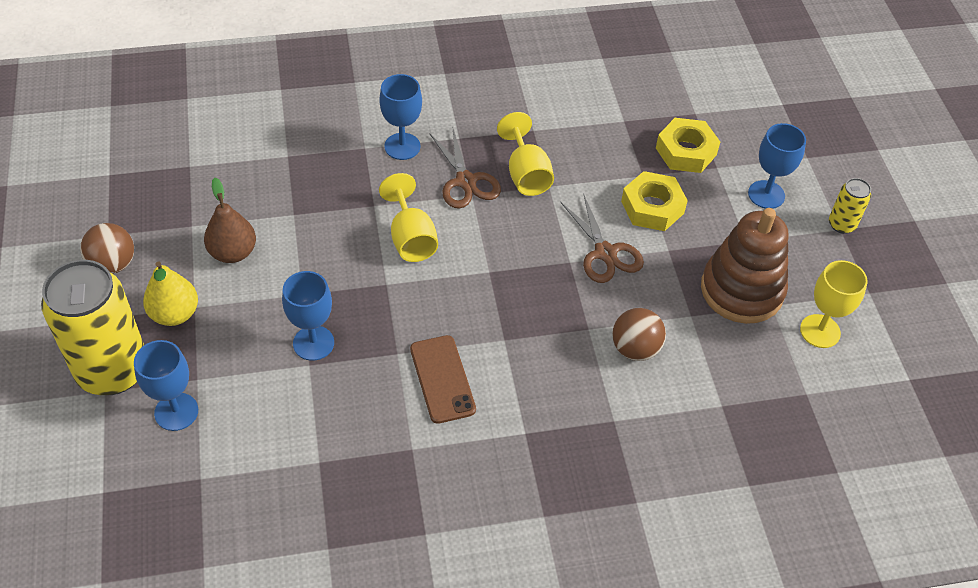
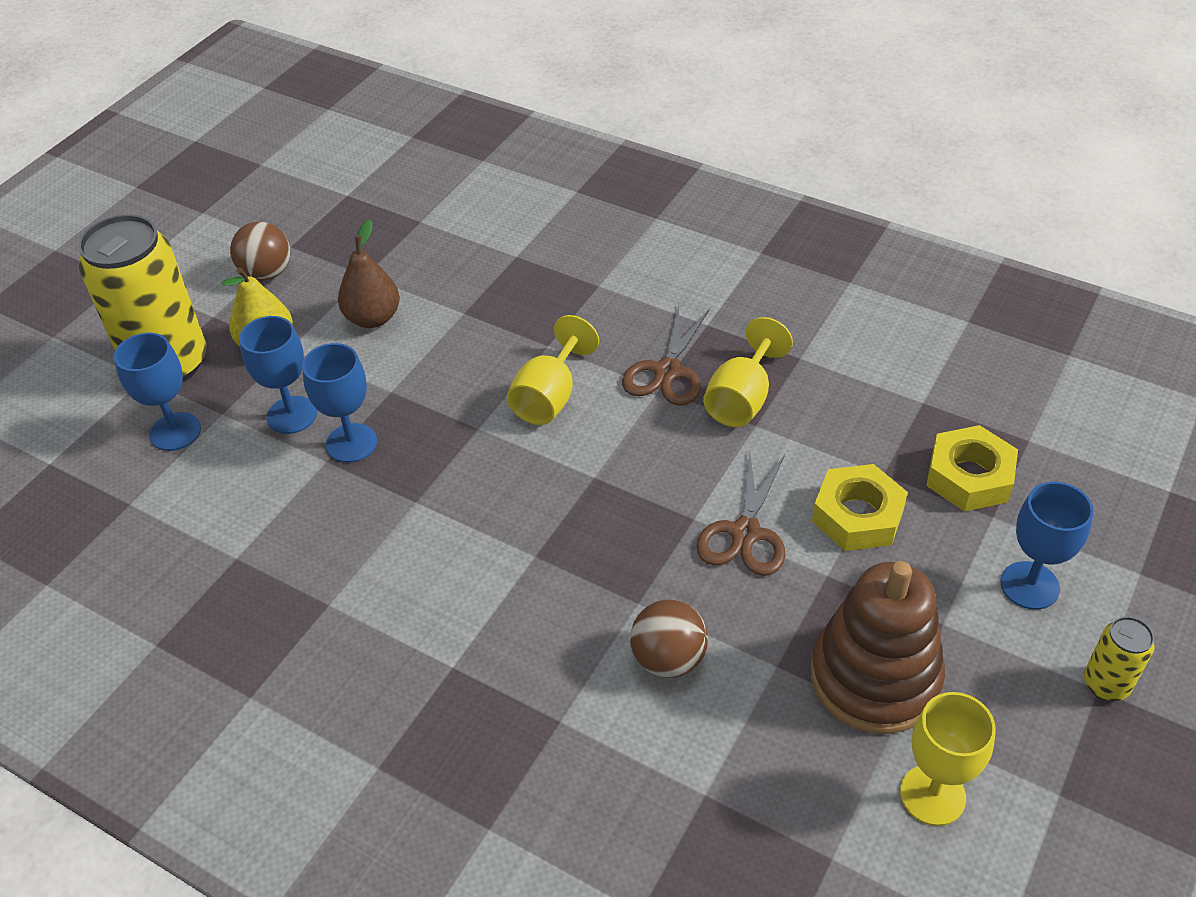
camera: 45 degrees right, 5 degrees down
blue goblet [379,74,422,160] -> blue goblet moved to [239,316,317,434]
brown phone [410,335,476,424] -> none

